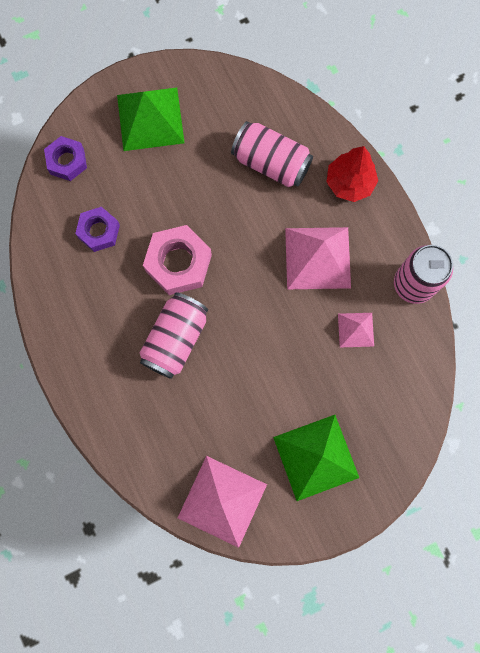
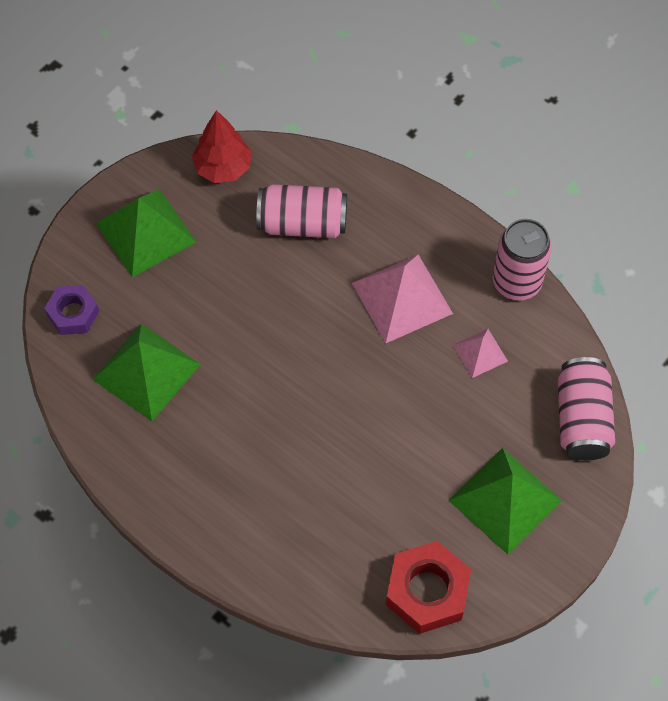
camera: 25 degrees left, 15 degrees down
purple nut [75,207,120,252] -> green pyramid [92,324,201,421]
pink can [140,292,208,379] -> pink can moved to [558,357,615,460]
pink nut [143,225,212,295] -> none
pink pyramid [178,456,267,548] -> red nut [386,541,471,634]
red tree [327,146,378,202] -> red tree moved to [192,110,251,183]

